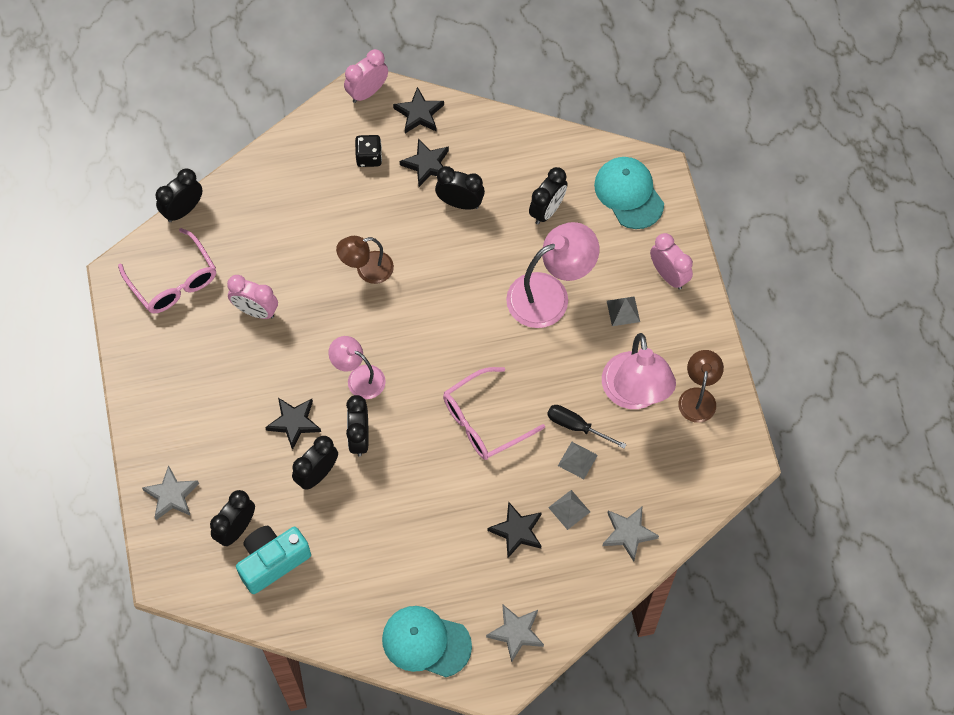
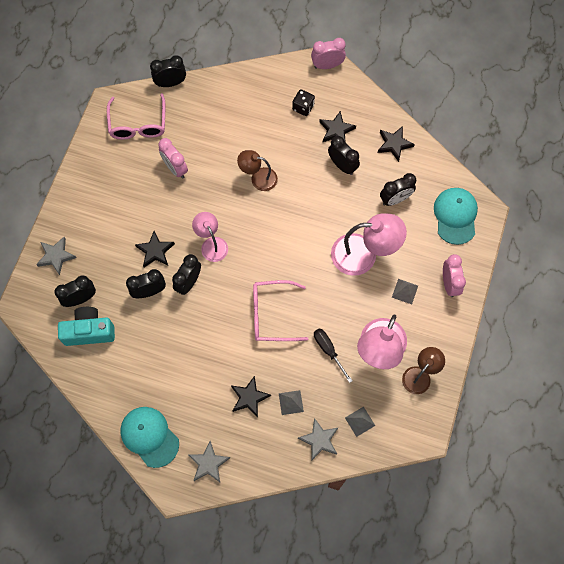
camera: 30 degrees right, 5 degrees up
black star [393,87,444,133] -> black star moved to [378,126,415,162]
grey pyramid [558,442,598,479] -> grey pyramid moved to [345,407,375,437]

